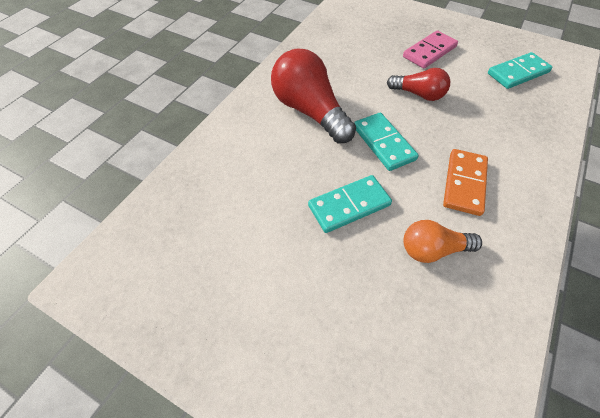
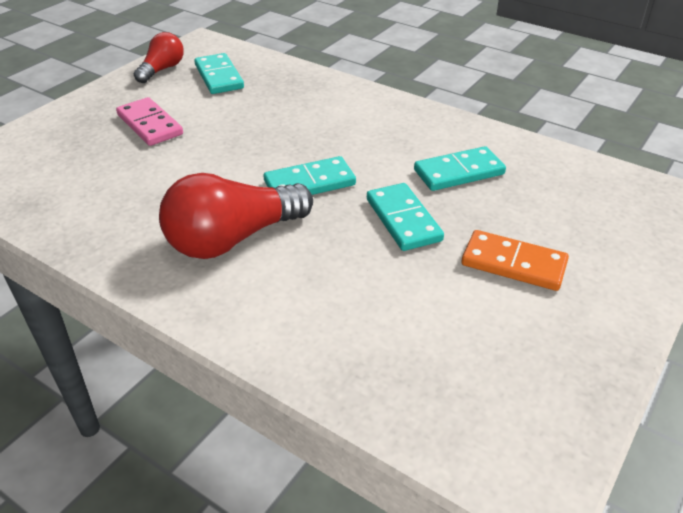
camera: 85 degrees left, 15 degrees down
red light bulb [387,68,450,101] -> red light bulb moved to [134,32,184,83]
orange light bulb [403,220,482,263] -> turquoise domino [414,146,506,191]
orange domino [443,149,488,216] -> orange domino moved to [461,230,569,291]

